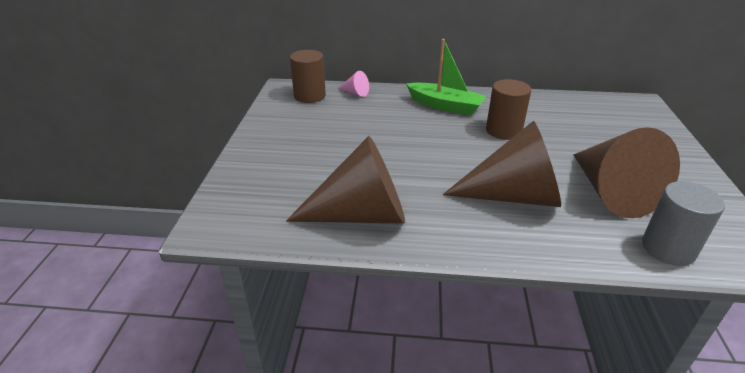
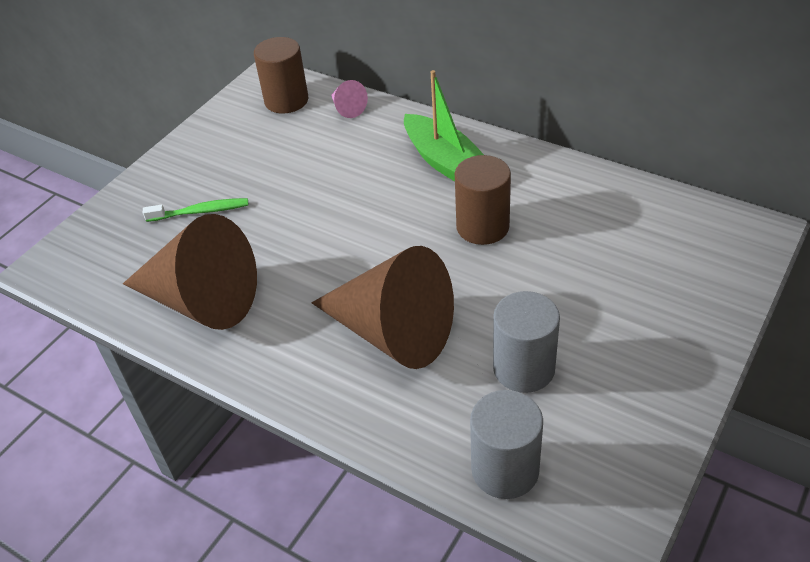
camera: 30 degrees right, 10 degrees up
brown cone [574,127,680,218] -> grey cylinder [493,291,560,393]
none -> green toothbrush [143,198,249,222]

